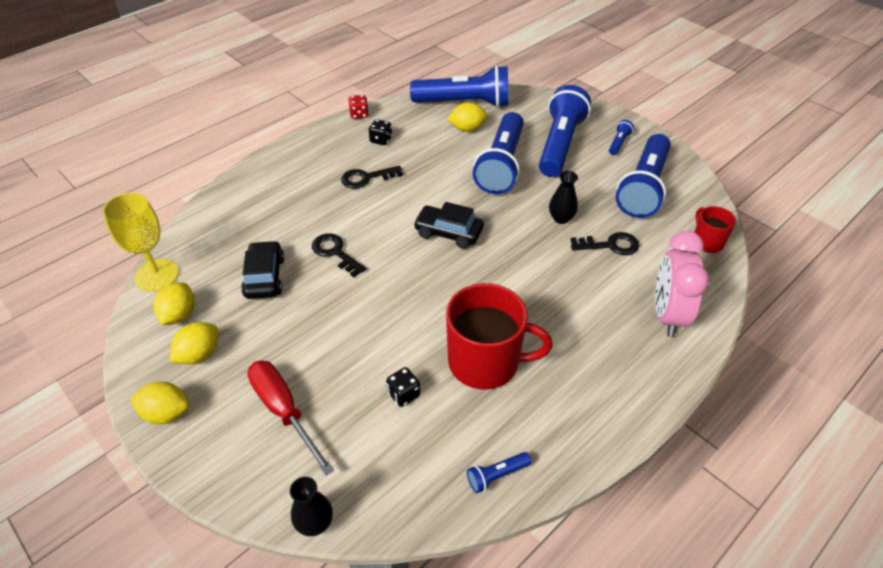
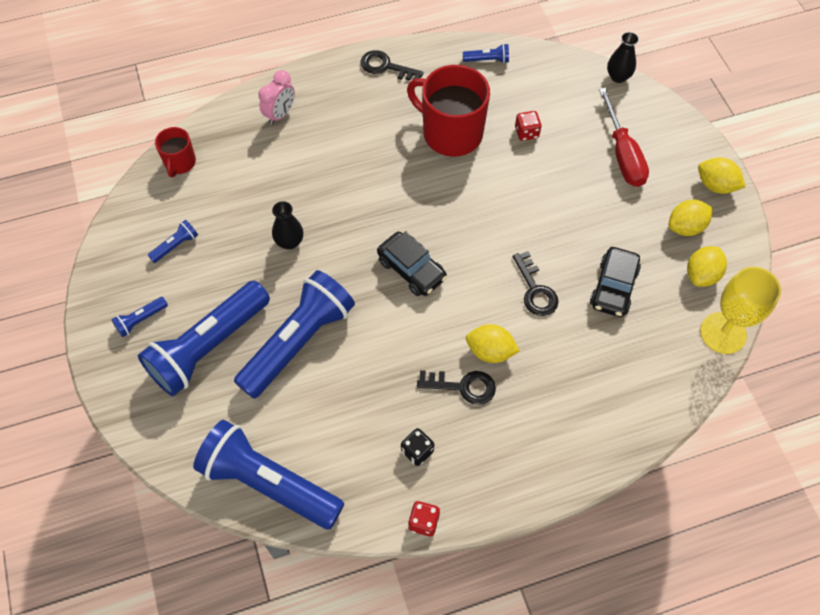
camera: 155 degrees left, 15 degrees up
black dice [386,367,420,407] -> red dice [515,111,542,141]
yellow lemon [447,102,488,132] -> yellow lemon moved to [466,324,520,363]
black key [570,232,639,255] -> black key moved to [361,50,423,81]
blue flashlight [616,134,671,218] -> blue flashlight [148,220,198,263], size x0.40
pink clock [655,231,709,337] -> pink clock [258,70,295,125], size x0.61

